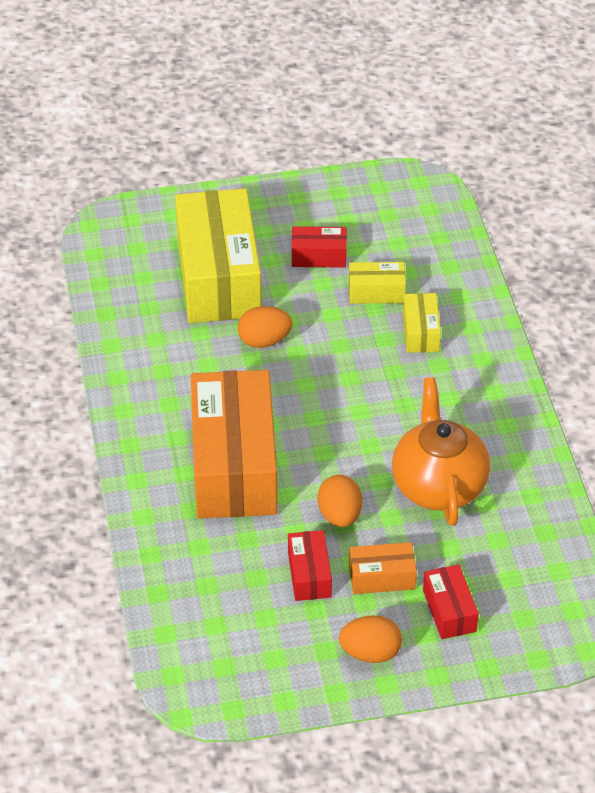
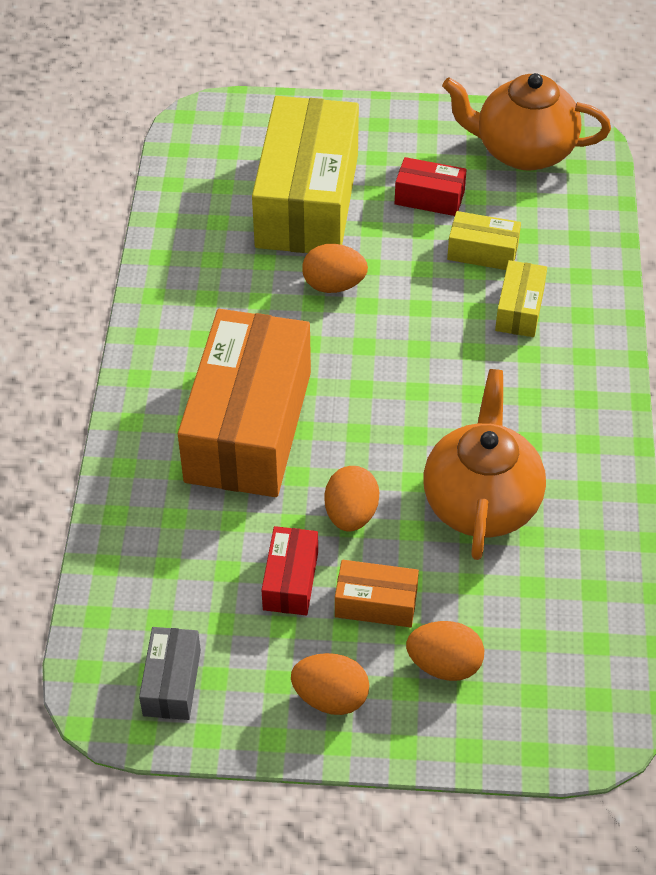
camera: 15 degrees right, 5 degrees up
red box [423,564,479,639] -> orange egg [406,621,484,681]
none -> grey box [139,627,201,720]
none -> orange teapot [442,73,611,171]

